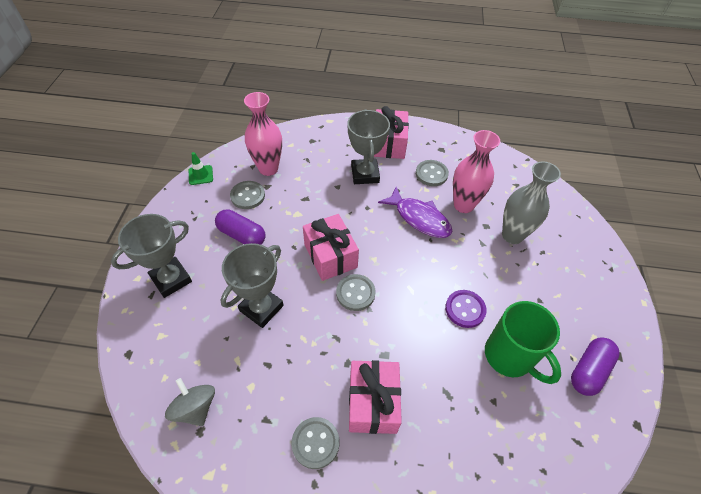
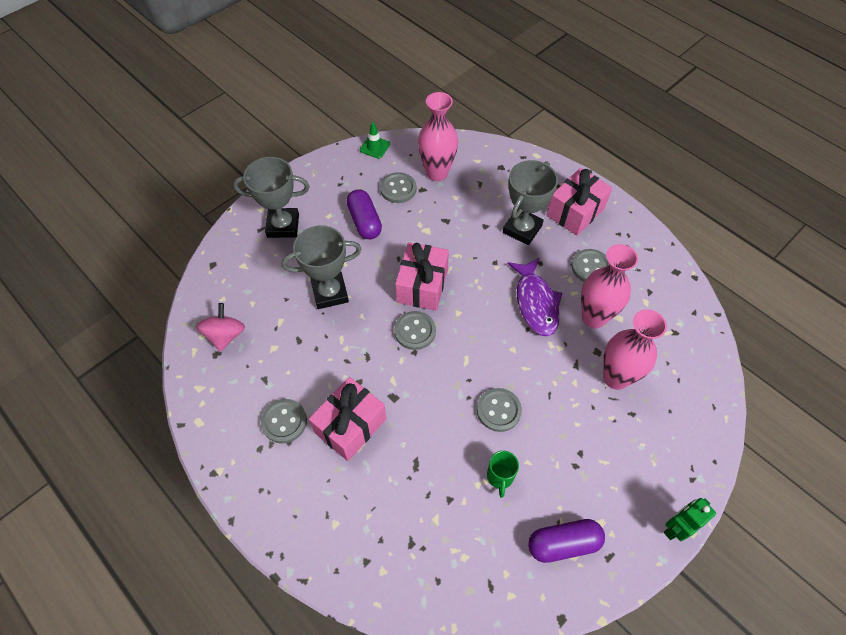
camera: 40 degrees right, 5 degrees up
grey spinning top [165,378,215,426] -> pink spinning top [196,303,245,352]
purple button [445,290,487,328] -> grey button [477,388,522,432]
green mug [485,301,561,384] -> green mug [487,451,519,498], size x0.50
grey vase [502,161,561,244] -> pink vase [603,309,667,390]
none -> green robot [664,498,716,541]

